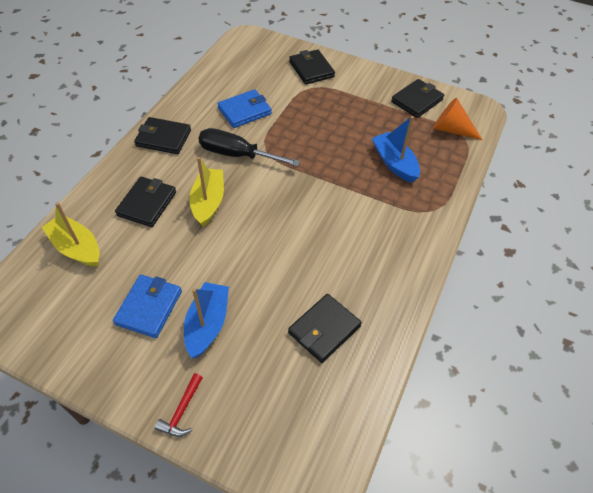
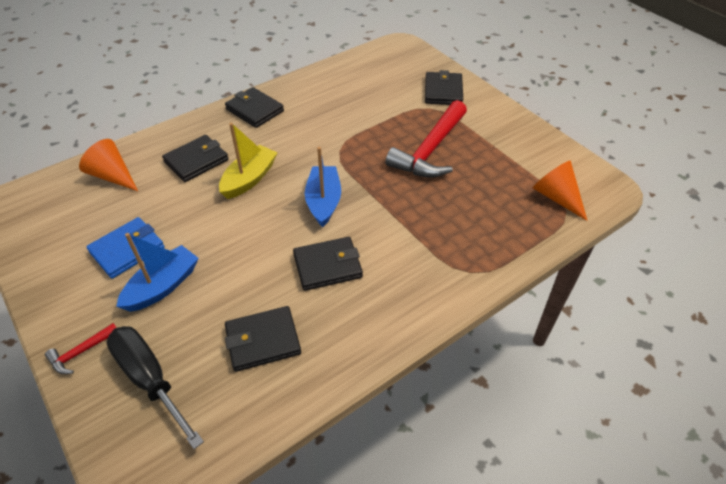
camera: 30 degrees right, 5 degrees down
yellow boat [42,202,100,267] -> orange cone [79,139,138,191]
black screwdriver [198,128,300,167] -> black screwdriver moved to [107,326,204,449]
blue wallet [217,89,272,128] -> none
blue boat [372,116,420,183] -> blue boat moved to [305,147,341,227]
black wallet [391,79,444,118] -> black wallet moved to [293,237,363,291]
none -> red hammer [386,100,467,178]

